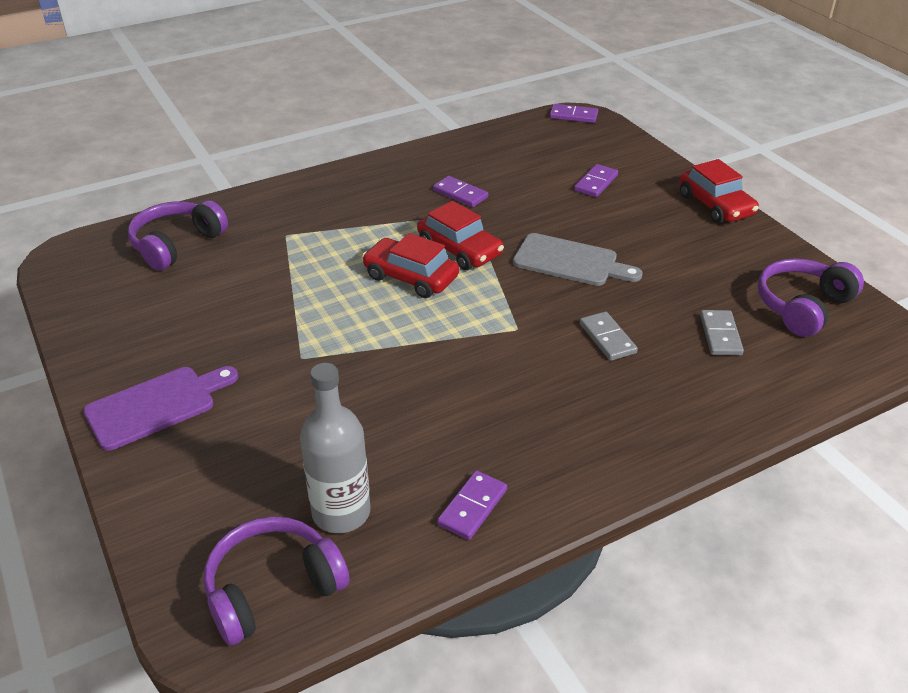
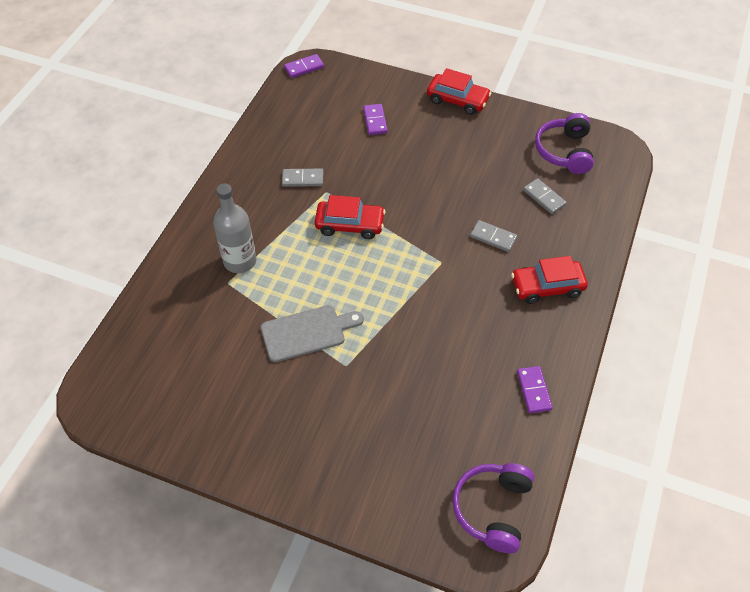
camera: 40 degrees left, 15 degrees up
purple cutting board [83,366,238,451] -> none
purple headphones [128,200,228,271] -> none
grey bottle [300,363,371,533] -> grey bottle moved to [213,183,256,273]
red car [362,233,459,298] -> red car moved to [511,256,588,304]
purple domino [433,176,488,207] -> grey domino [282,169,323,187]
grey cutting board [513,233,643,286] -> grey cutting board moved to [261,305,364,362]

